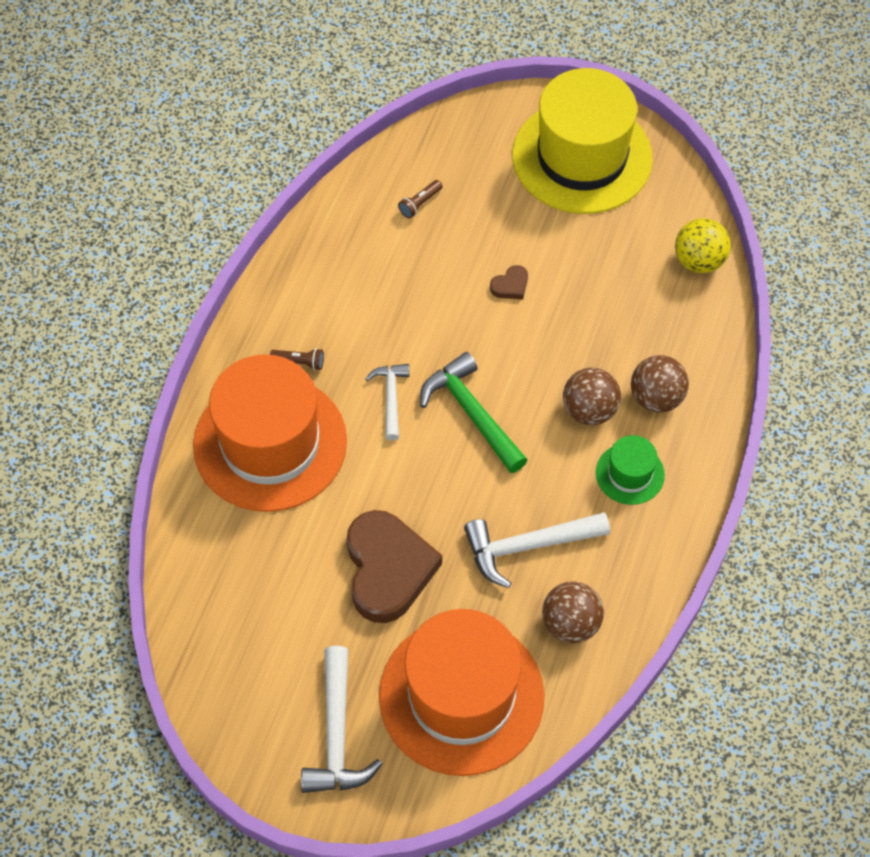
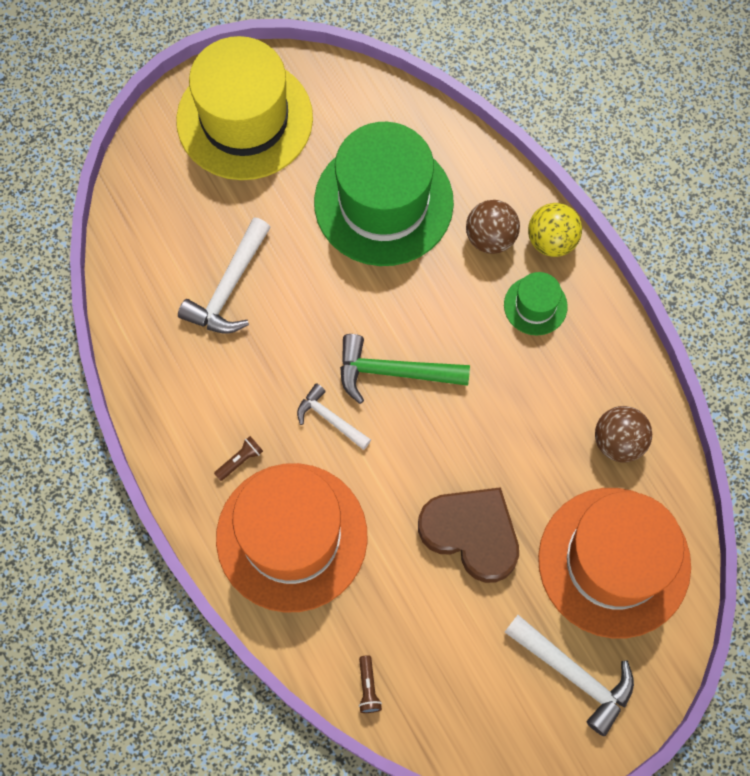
camera: 50 degrees left, 10 degrees up
brown flashlight [398,180,443,218] -> brown flashlight moved to [359,655,382,713]
white hammer [464,512,610,588] -> white hammer moved to [178,217,271,334]
brown heart [490,265,528,299] -> none
brown ball [563,368,621,425] -> none
yellow ball [675,218,731,273] -> yellow ball moved to [528,203,582,257]
none -> green hat [314,122,454,266]

